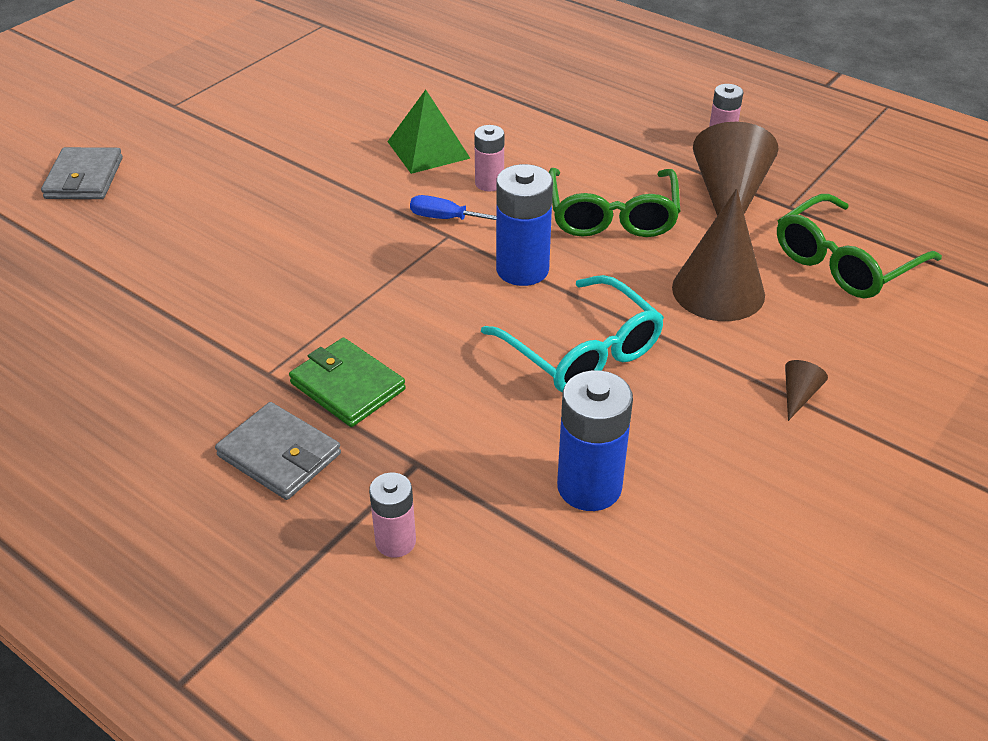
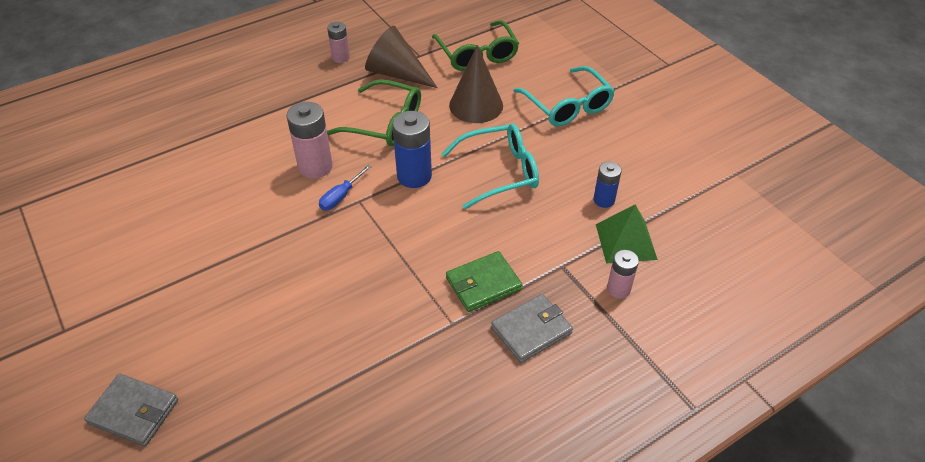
camera: 70 degrees left, 5 degrees up
green pyramid [387,90,471,174] -> green pyramid moved to [596,204,658,264]
pink battery [474,125,504,191] -> pink battery [286,102,333,179], size x1.67
blue battery [557,370,633,511] -> blue battery [594,162,622,208], size x0.60
brown cone [785,360,828,421] -> turquoise glasses [513,66,615,126]

